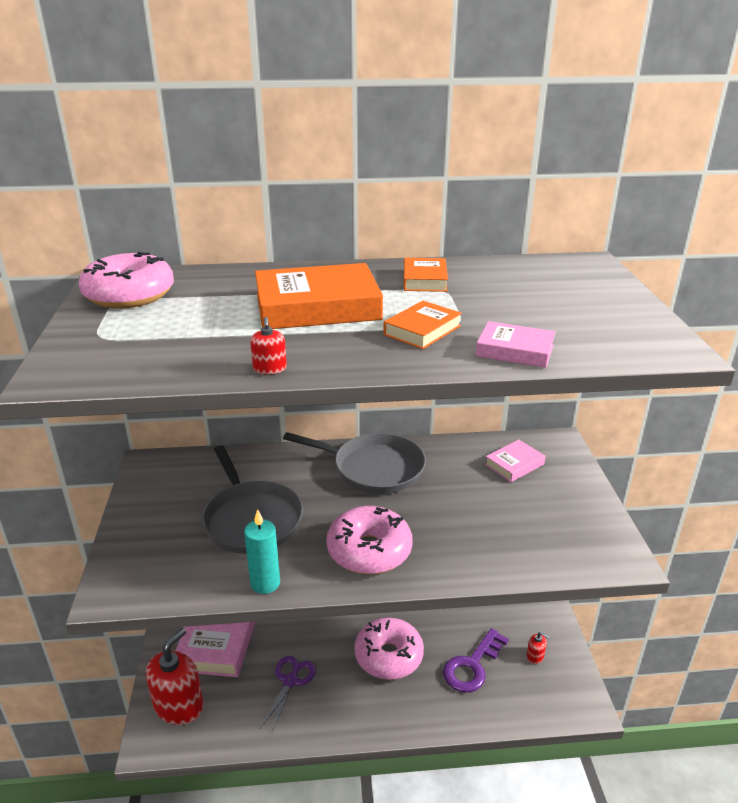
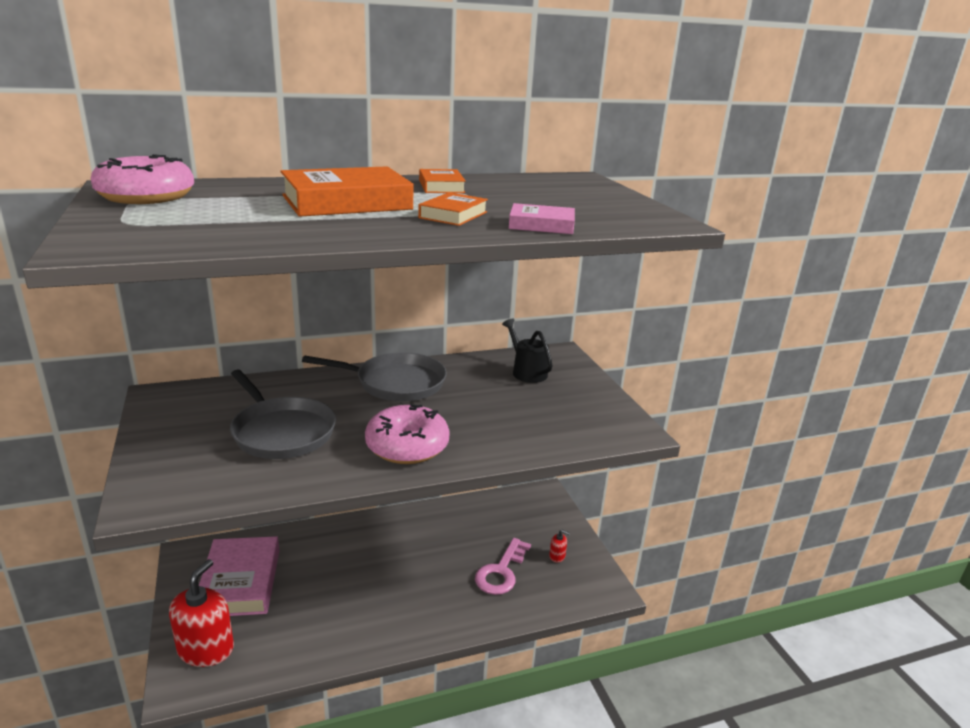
camera: 15 degrees left, 5 degrees down
turquoise candle [244,509,280,594] -> none
red soap dispenser [250,317,287,374] -> none
purple scissors [260,656,316,732] -> none
pink donut [355,618,424,680] -> none
purple key [443,628,509,693] -> pink key [475,538,531,595]
pink book [485,440,546,482] -> black watering can [502,319,553,383]

